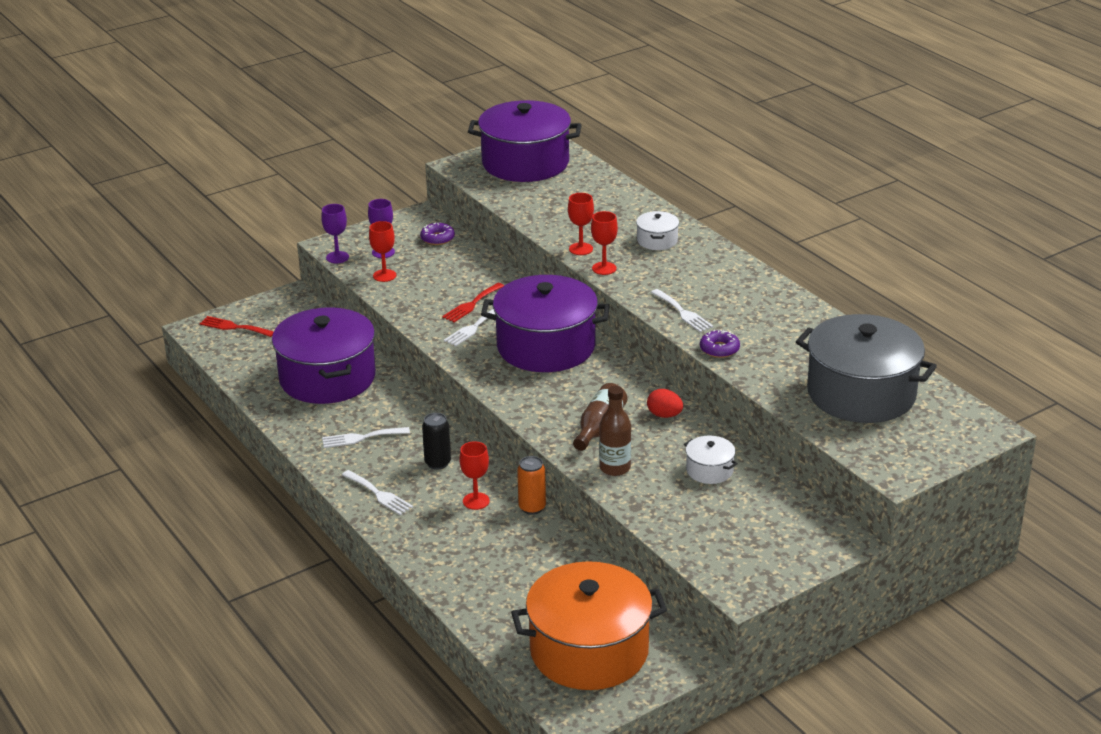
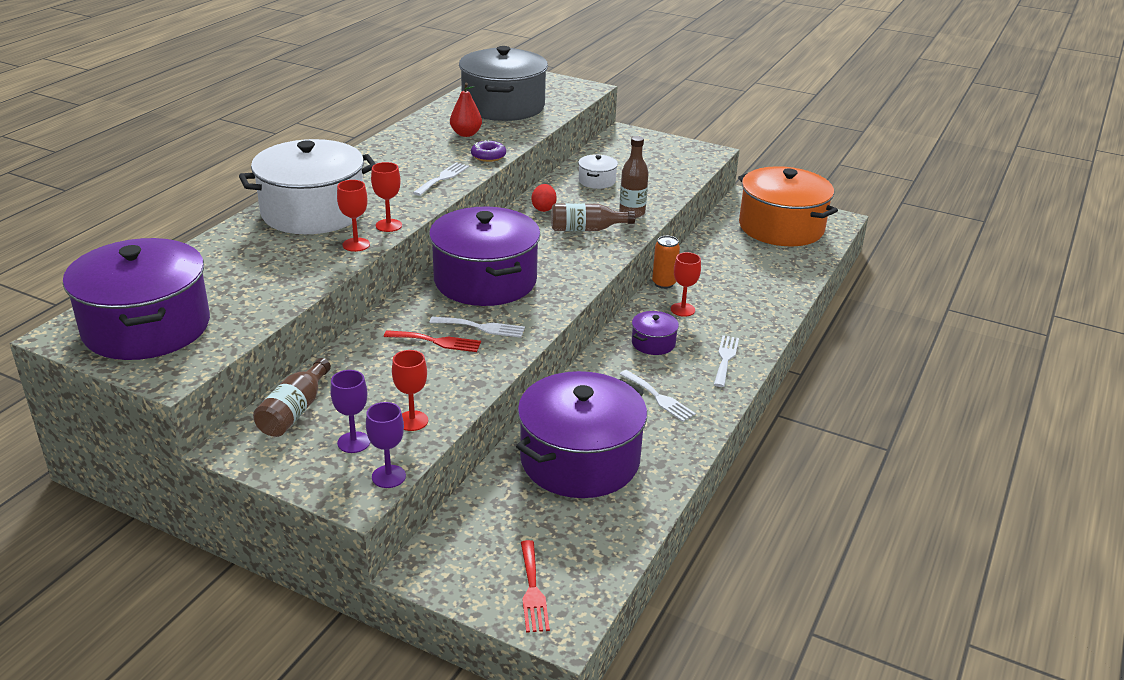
camera: 120 degrees left, 0 degrees up
purple donut [420,223,455,245] -> brown bottle [253,358,331,437]
black can [422,413,451,470] -> purple pot [632,311,679,355]
white pot [636,211,679,250] -> white pot [239,139,376,234], size x2.32
none -> red pear [450,83,482,137]

